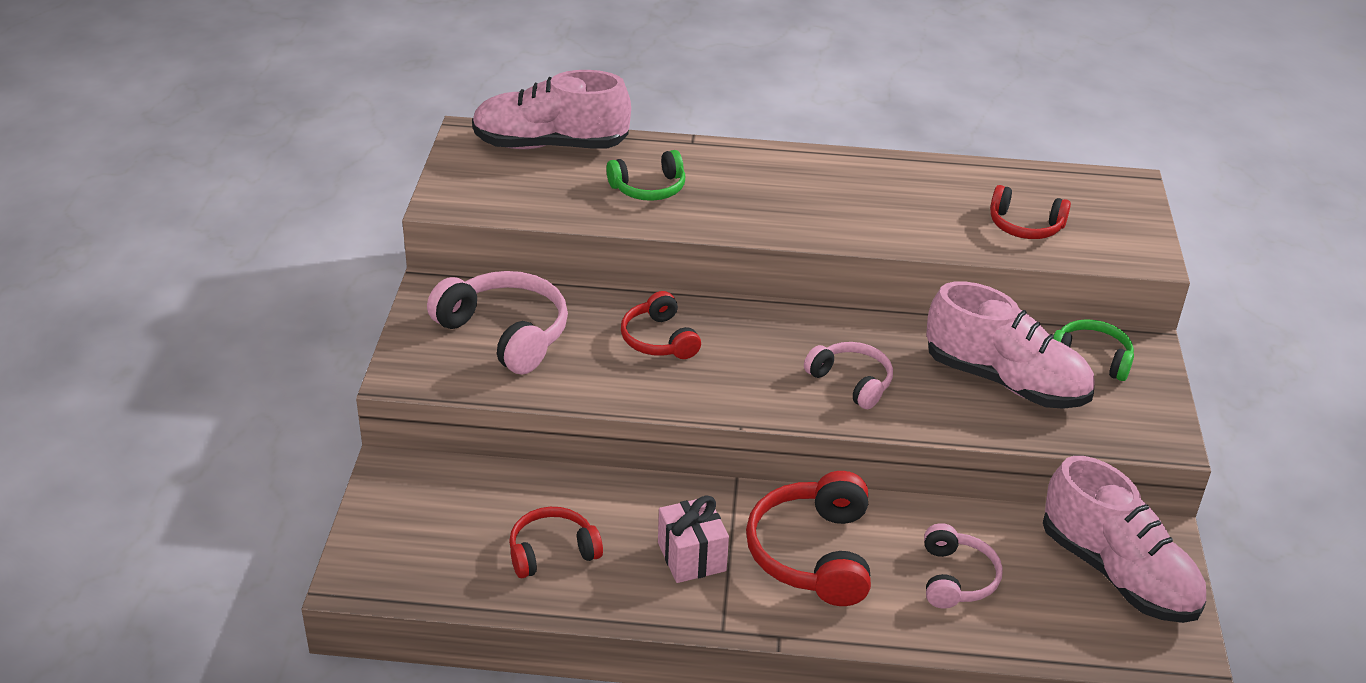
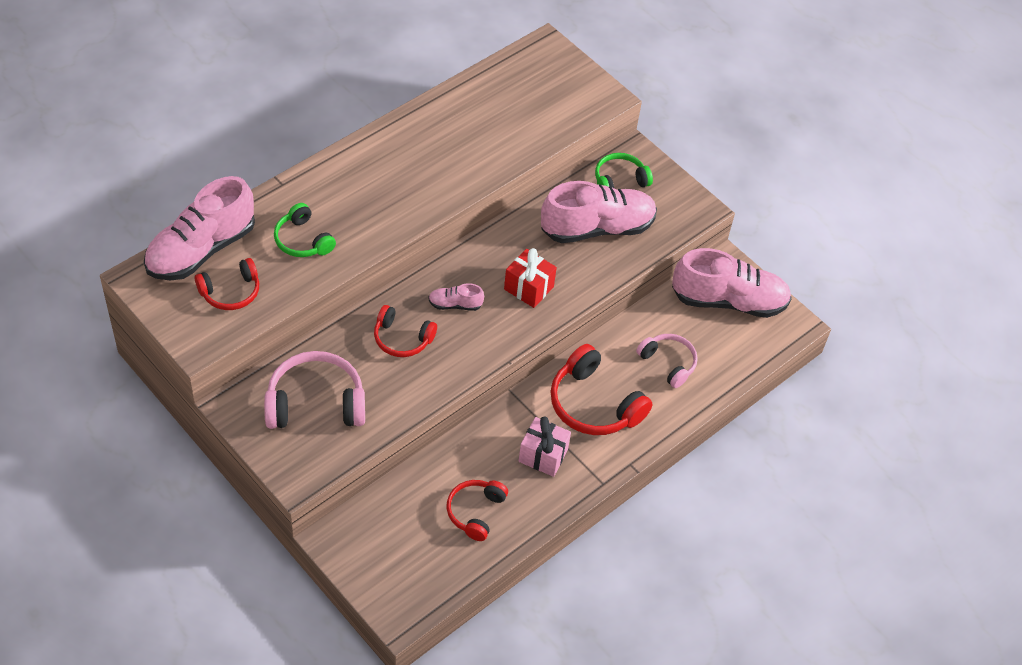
camera: 50 degrees left, 15 degrees up
green headphones [606,150,685,201] -> green headphones turned 120 degrees clockwise [274,203,336,257]
pink headphones [804,342,893,409] -> red gift [504,248,557,308]
red headphones [990,185,1071,239] -> red headphones moved to [195,258,259,310]
none -> pink shoe [428,283,484,311]

